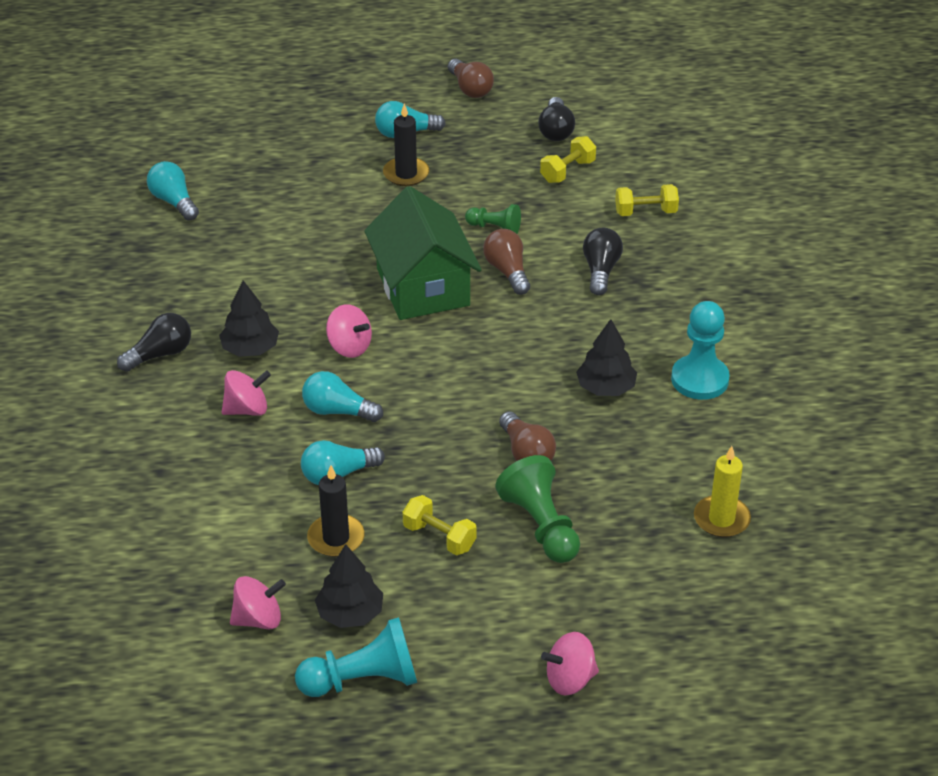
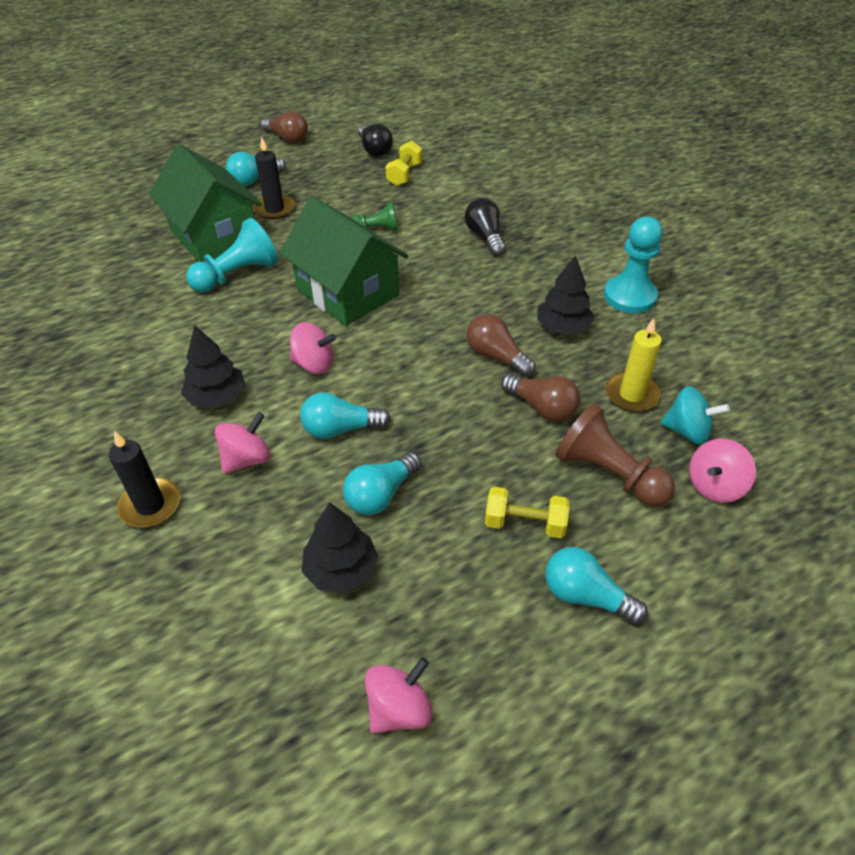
camera: 25 degrees left, 5 degrees up
black light bulb [117,313,191,372] -> none
turquoise light bulb [147,161,199,221] -> turquoise light bulb moved to [545,547,648,625]
turquoise pawn [295,617,417,697] -> turquoise pawn moved to [186,218,278,293]
black candle [307,465,365,557] -> black candle moved to [109,431,180,527]
black tree [315,544,383,628] -> black tree moved to [302,502,379,593]
brown light bulb [483,229,530,295] -> brown light bulb moved to [467,314,536,377]
green pawn [495,455,580,563] -> brown pawn [555,403,675,506]
pink spinning top [541,632,599,696] -> pink spinning top moved to [689,439,756,503]
yellow dumbbell [615,184,679,216] -> none
yellow candle [694,446,751,537] -> yellow candle moved to [605,318,662,412]
none -> green house [149,144,262,262]
none -> turquoise spinning top [660,386,730,445]

